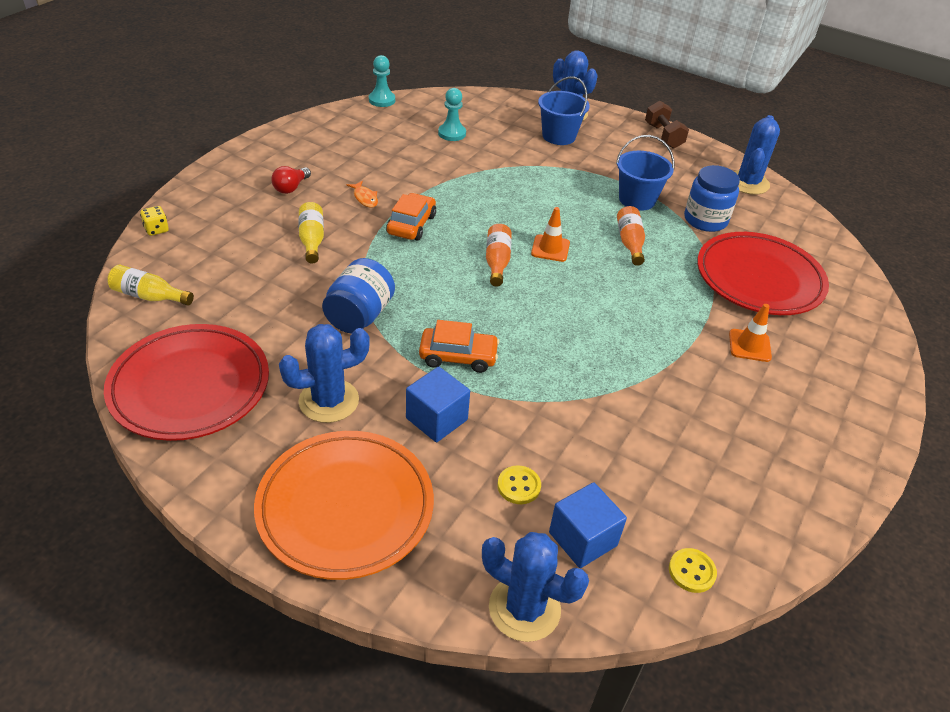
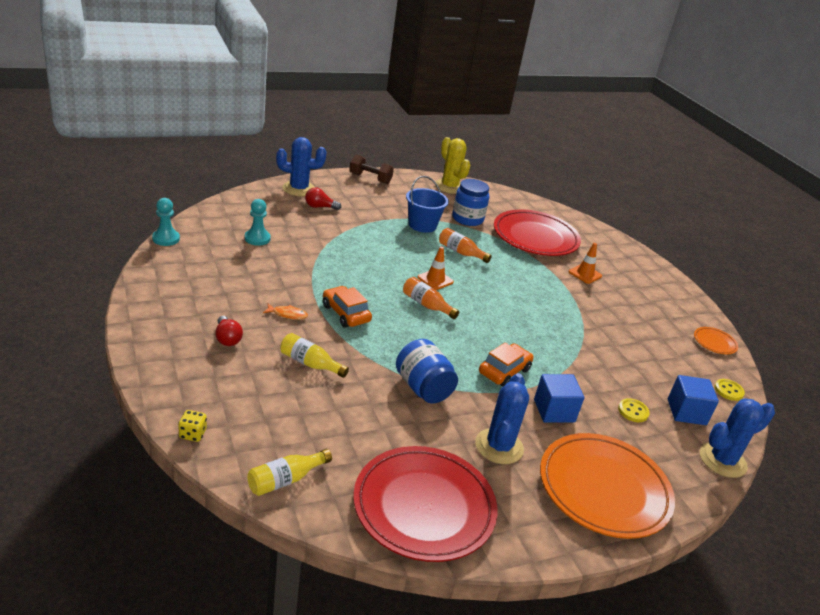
camera: 55 degrees left, 10 degrees down
blue bucket [538,77,590,145] -> red light bulb [305,187,341,210]
blue cactus [734,115,780,195] -> yellow cactus [435,137,471,194]
none -> orange plate [694,327,738,355]

